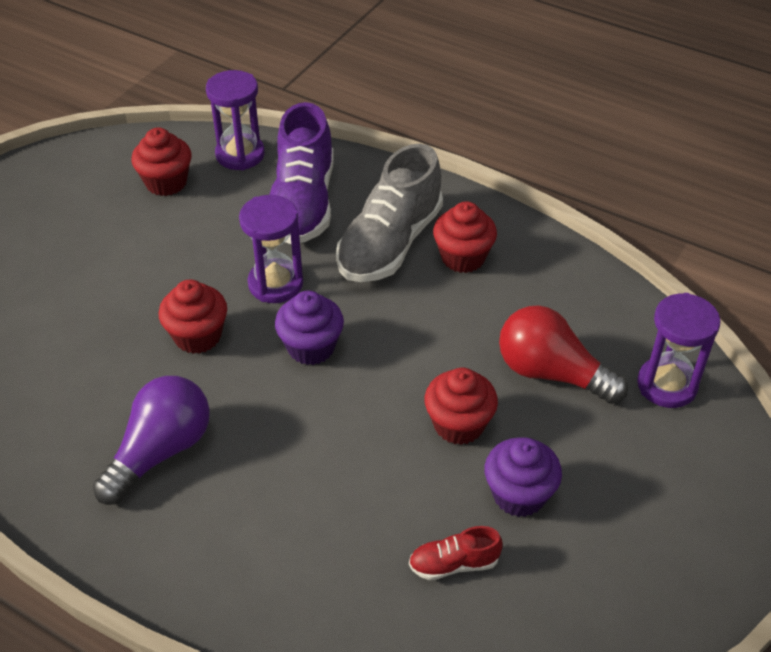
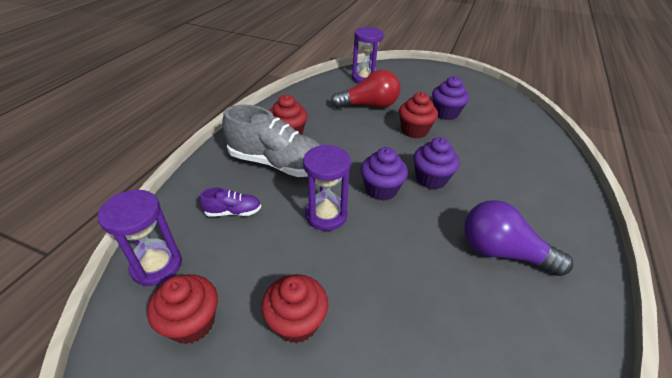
camera: 100 degrees left, 5 degrees down
red cupcake [159,280,227,354] -> red cupcake moved to [261,274,328,344]
purple shoe [269,102,333,244] -> purple shoe [199,187,261,217], size x0.46
red shoe [409,526,503,580] -> none
red light bulb [499,305,628,404] -> red light bulb turned 120 degrees counterclockwise [331,70,401,108]
none -> purple cupcake [413,137,460,190]

